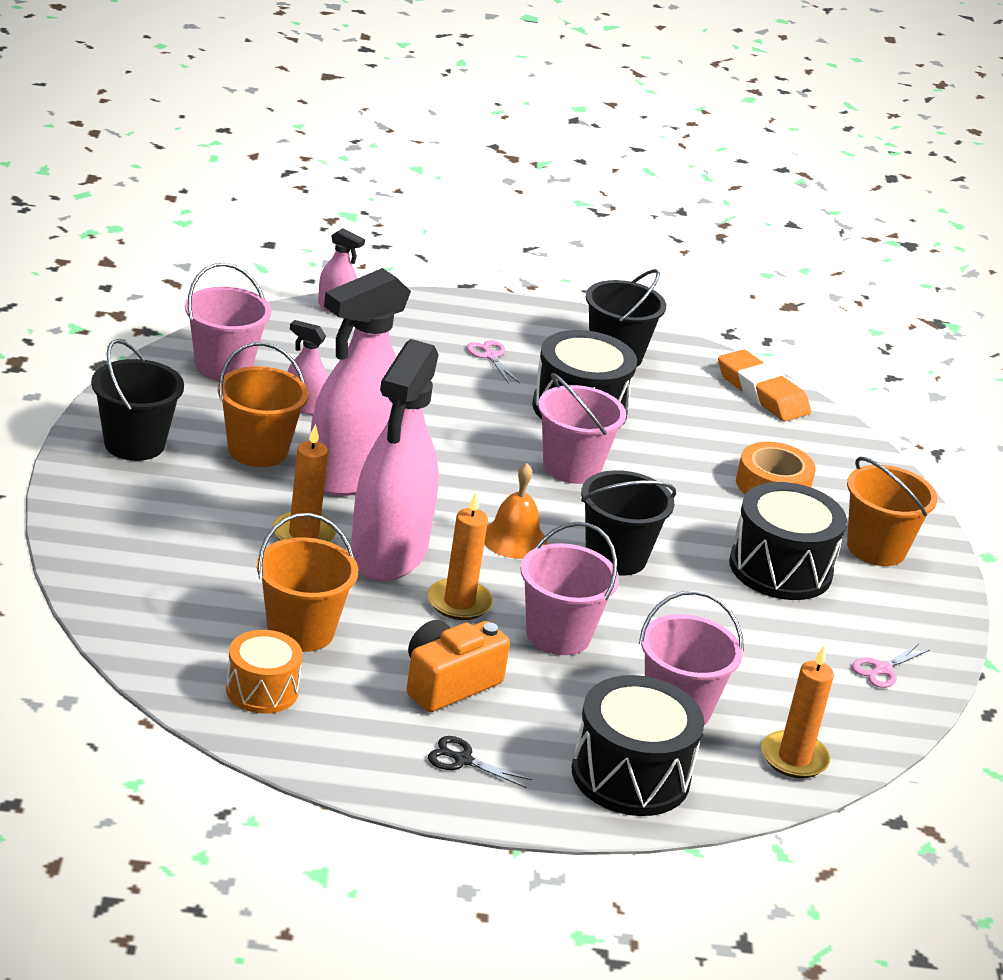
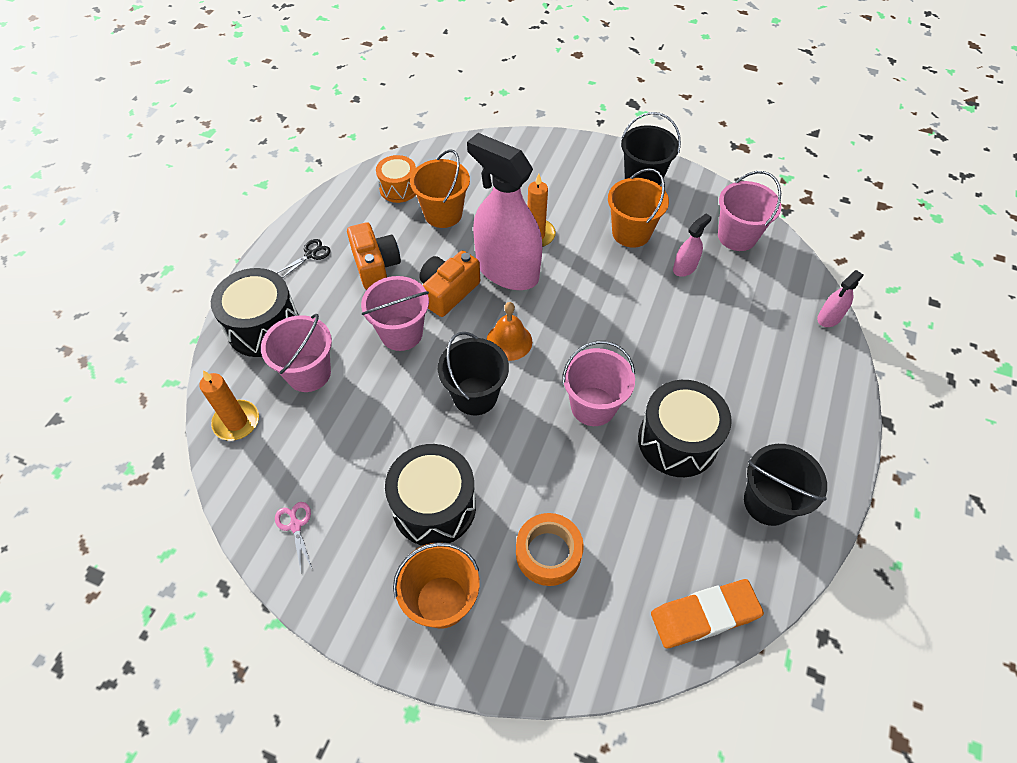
camera: 115 degrees right, 25 degrees up
pink spray bottle [310,268,411,496] -> none
orange candle [427,492,493,620] -> orange camera [419,251,480,317]
pink scissors [467,340,520,383] -> none

